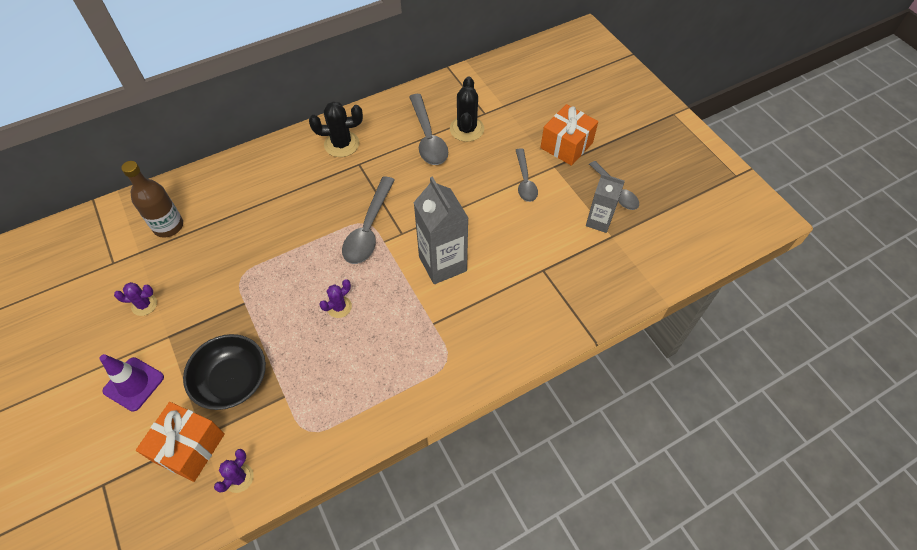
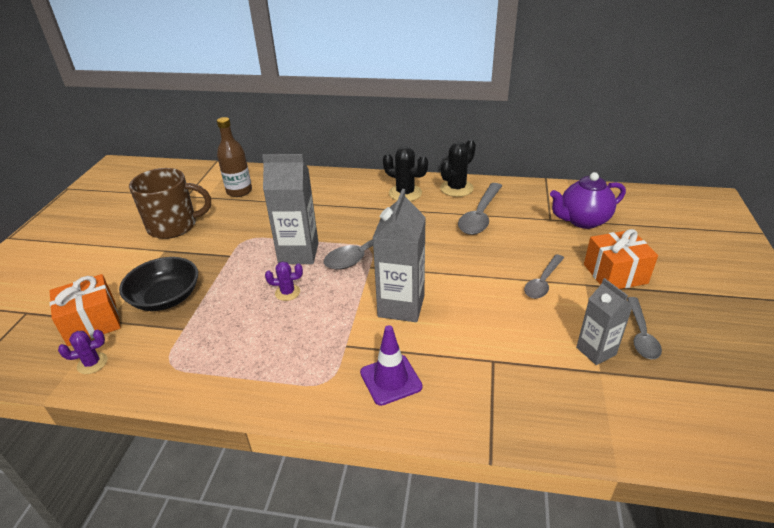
camera: 40 degrees right, 20 degrees down
purple traffic cone [100,354,164,412] -> purple traffic cone moved to [360,325,423,406]
purple cactus [114,282,157,316] -> brown mug [129,168,211,239]
black cactus [450,77,484,142] -> black cactus moved to [440,139,476,197]
none -> grey carton [262,154,319,264]
none -> purple teapot [550,172,626,229]

